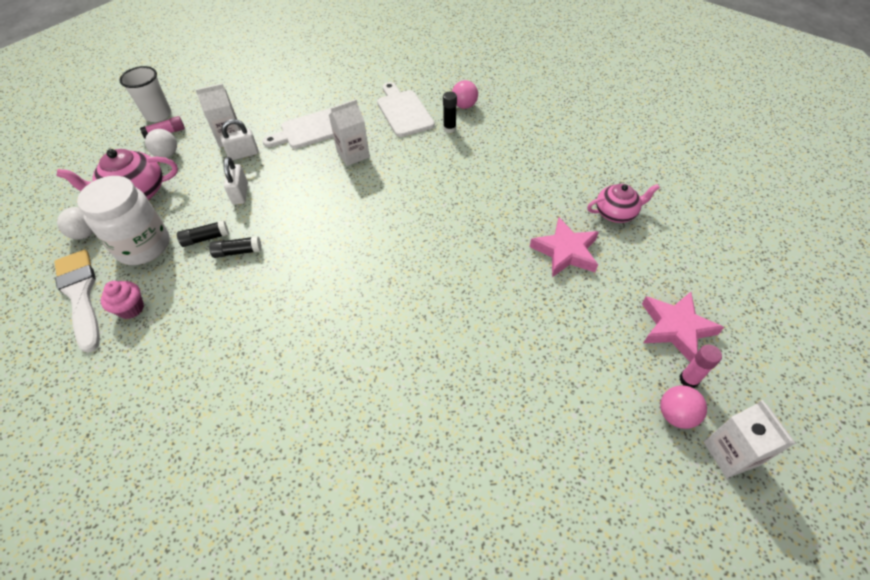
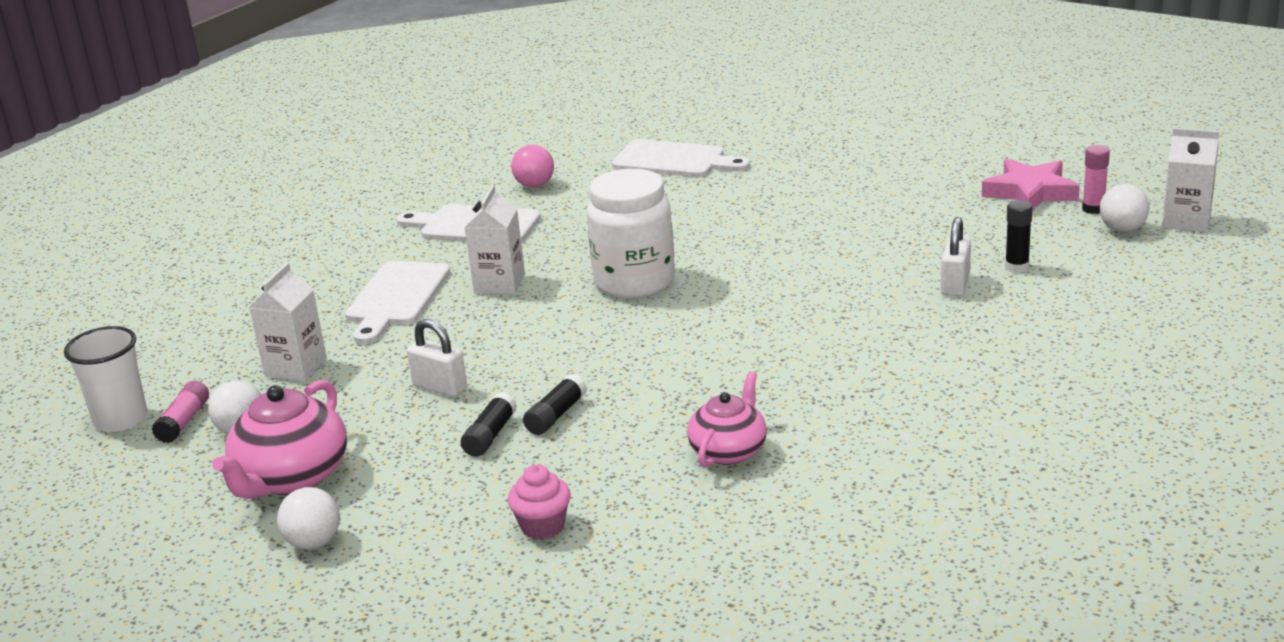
camera: 50 degrees left, 25 degrees down
white brush [54,250,100,353] -> none
white jar [77,176,170,265] -> white jar moved to [587,169,675,299]
white padlock [220,119,259,160] -> white padlock moved to [941,217,971,296]
black glue stick [443,91,457,133] -> black glue stick moved to [1005,200,1033,273]
pink star [530,218,599,277] -> none
pink teapot [587,184,660,223] -> pink teapot moved to [687,371,767,468]
pink ball [660,385,707,429] -> white ball [1100,184,1150,232]
none -> white cutting board [612,139,750,177]

